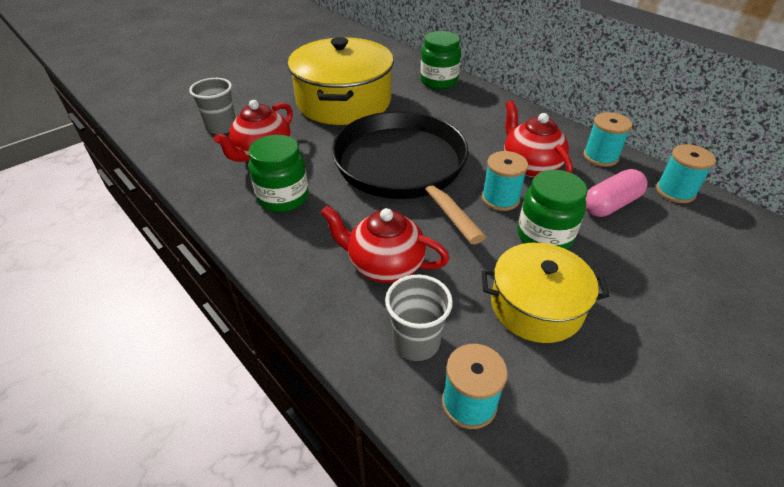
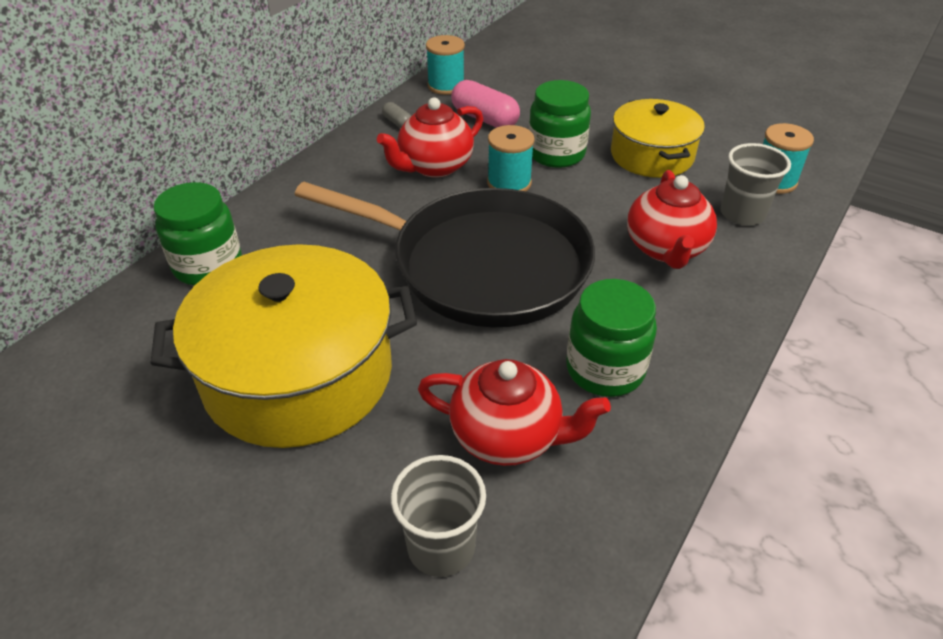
camera: 105 degrees left, 0 degrees up
black pan [331,111,486,244] -> black pan turned 120 degrees counterclockwise [294,182,595,328]
turquoise spool [583,112,632,167] -> grey capsule [382,102,411,128]

